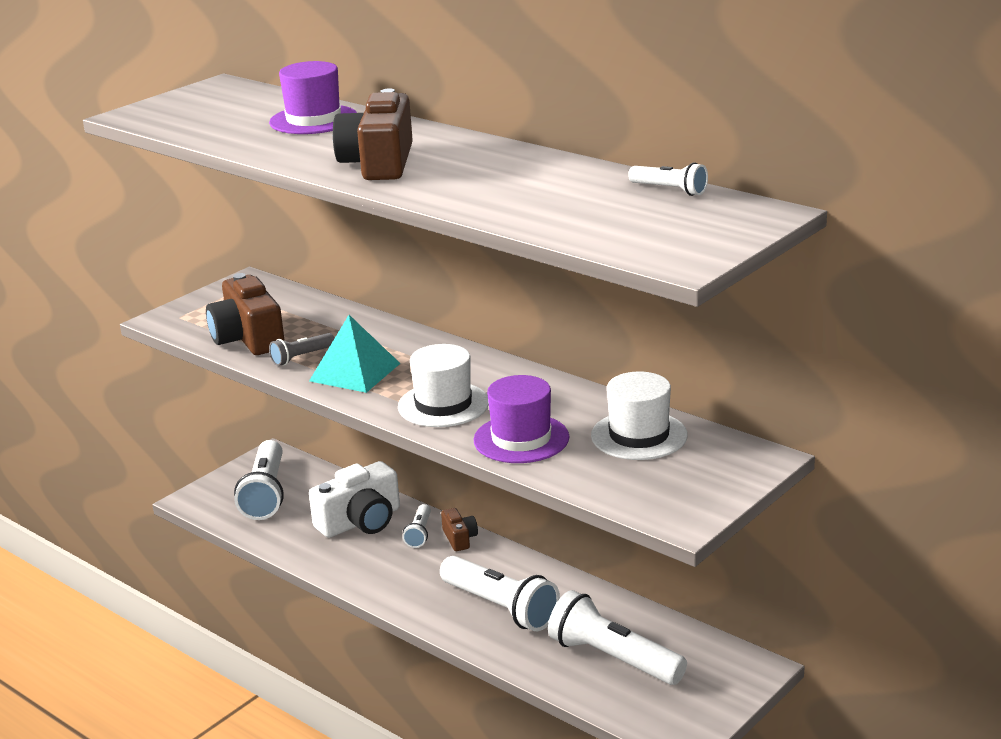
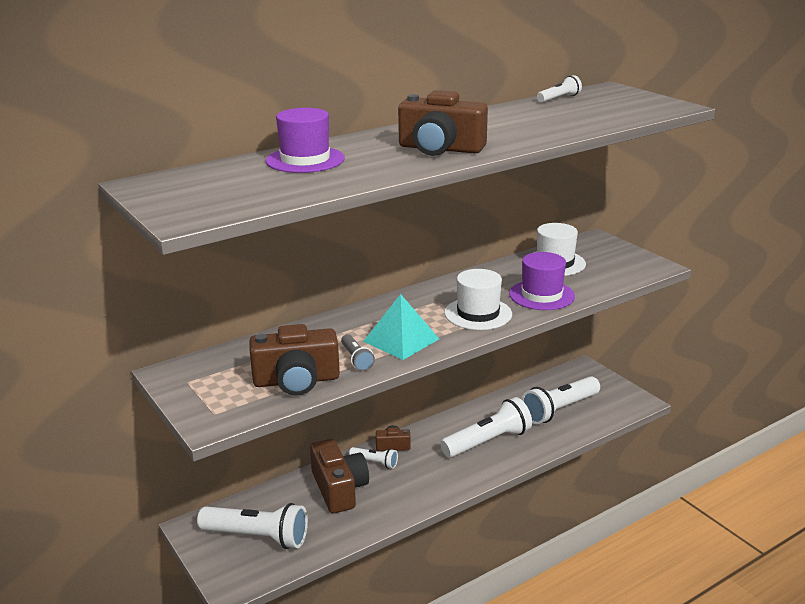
camera: 75 degrees left, 0 degrees up
white camera [309,461,400,538] -> brown camera [310,439,369,513]

